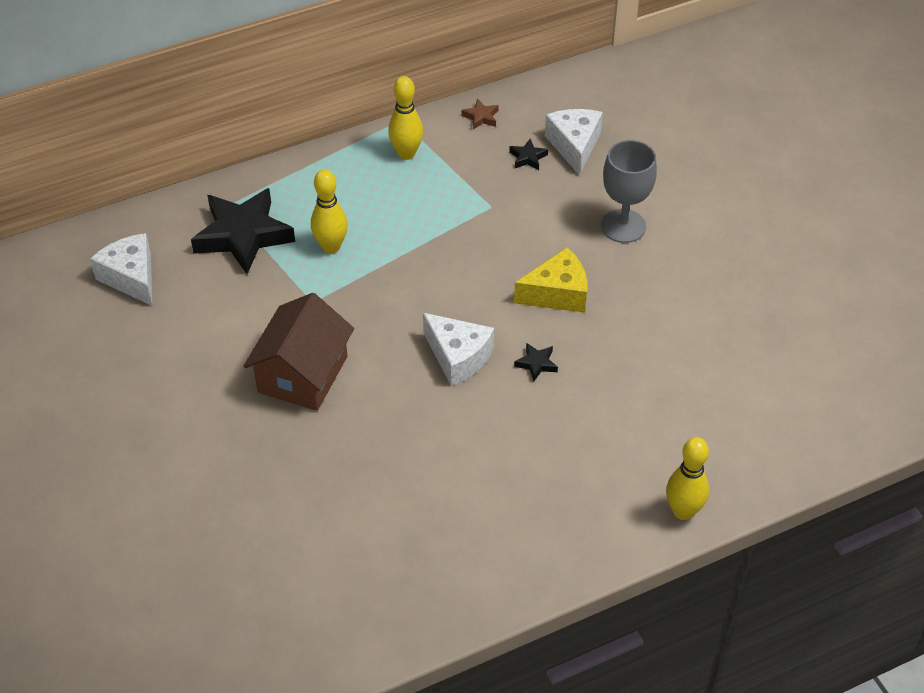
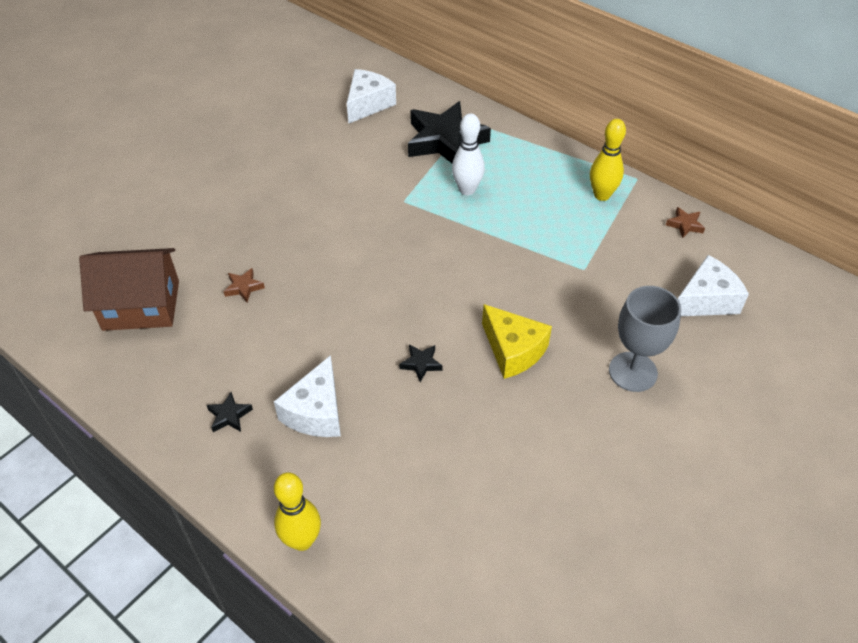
camera: 65 degrees right, 0 degrees up
brown house [243,293,354,411] -> brown house moved to [79,248,179,331]
yellow bowling pin [311,169,348,254] -> white bowling pin [452,113,485,195]
white cheese [423,313,494,386] -> white cheese moved to [274,355,341,437]
black star [509,139,548,170] -> black star moved to [207,392,253,432]
none -> brown star [224,268,265,302]

